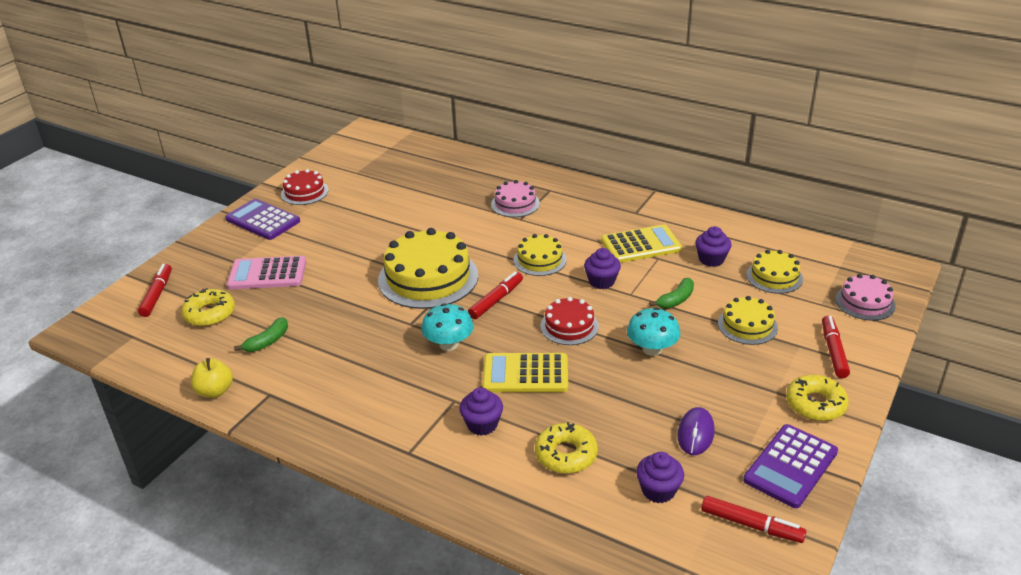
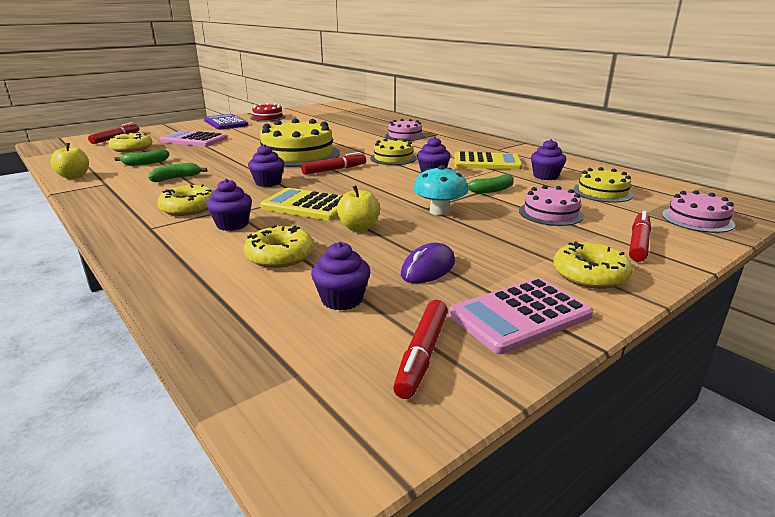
camera: 20 degrees right, 10 degrees down
turquoise mushroom [421,303,474,351] -> purple cupcake [248,144,284,187]
red cake [540,297,599,345] -> none
red marker [701,496,806,543] -> red marker turned 60 degrees clockwise [393,300,448,399]
yellow cake [718,296,778,345] -> pink cake [519,185,584,226]
purple calculator [743,424,838,508] -> pink calculator [449,278,593,354]
none -> green banana [149,163,207,182]
none -> yellow donut [157,184,213,216]
none -> yellow apple [337,185,380,231]

